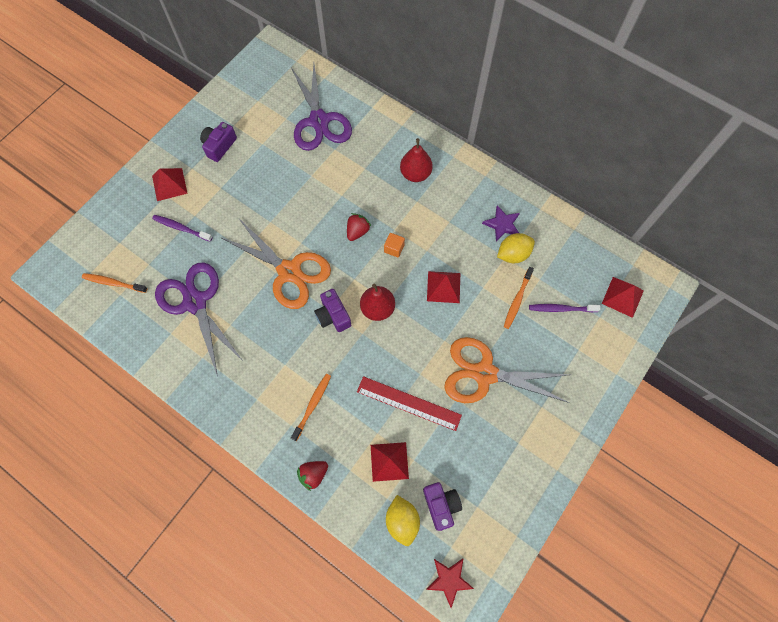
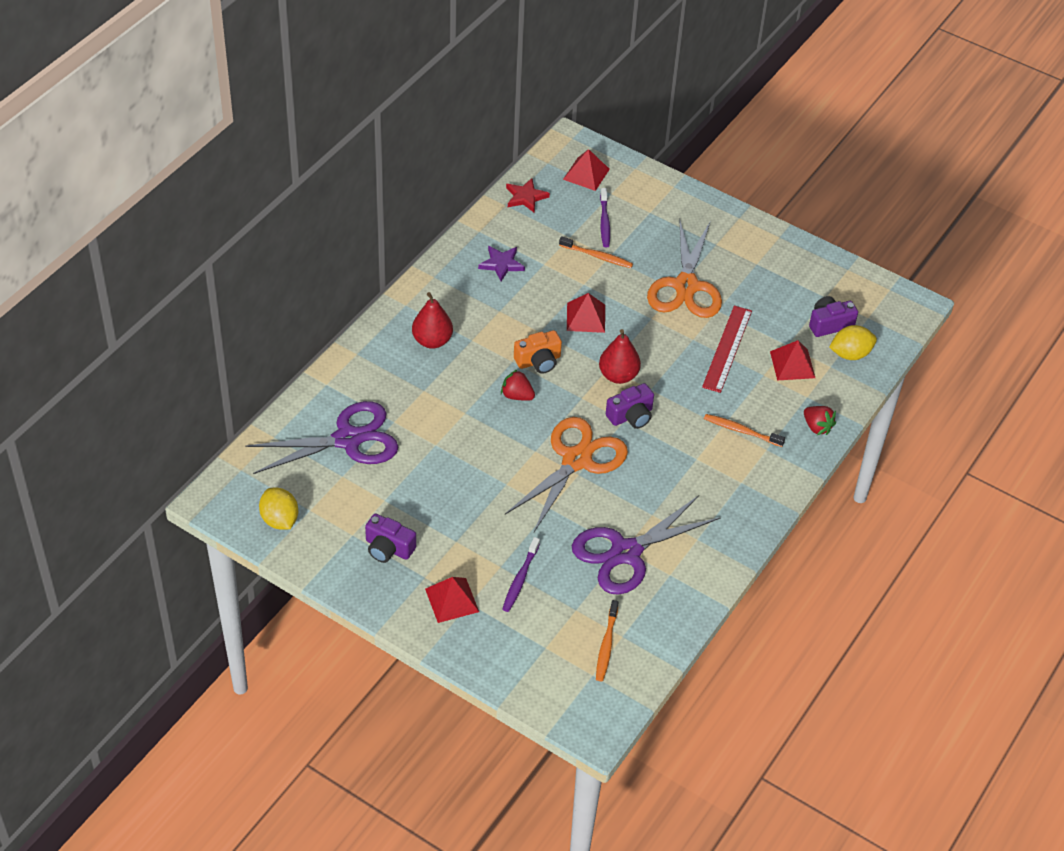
camera: 95 degrees left, 20 degrees down
orange cube [384,233,405,258] -> orange camera [514,330,562,374]
red star [426,558,474,608] -> red star moved to [506,178,550,213]
yellow lemon [497,233,535,263] -> yellow lemon moved to [259,487,298,530]

